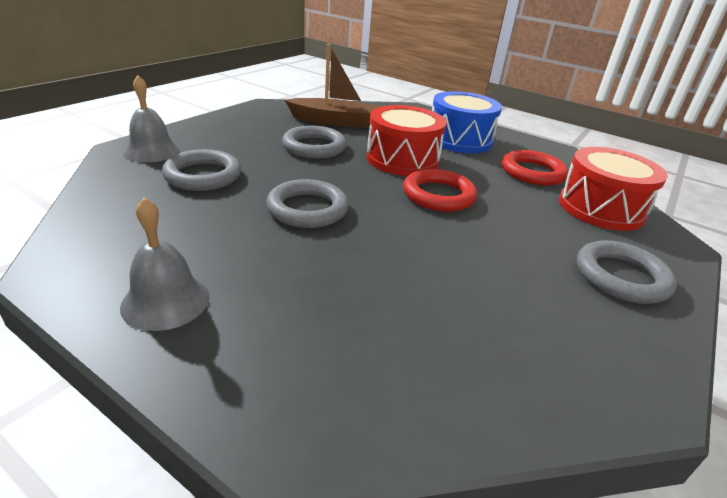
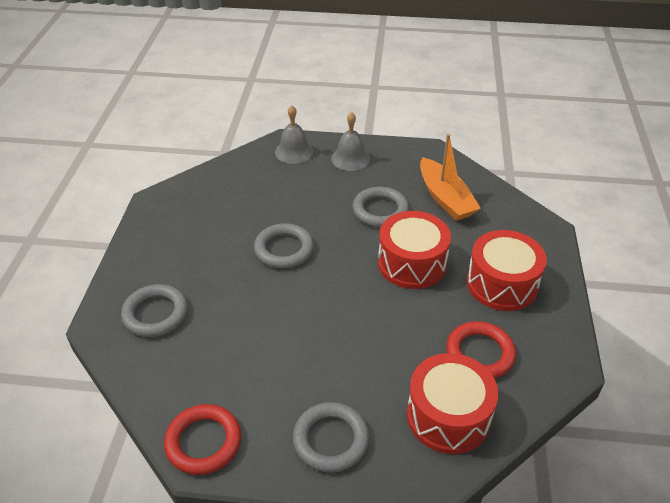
camera: 65 degrees right, 10 degrees up
grey bell [120,197,209,331] -> grey bell moved to [331,112,370,171]
grey ring [162,149,241,191] -> grey ring moved to [121,284,188,337]
brown boat [285,44,380,128] -> orange boat [420,134,481,221]
red ring [403,169,477,212] -> red ring moved to [164,404,241,475]
blue drum [432,91,502,153] -> red drum [467,230,547,311]

